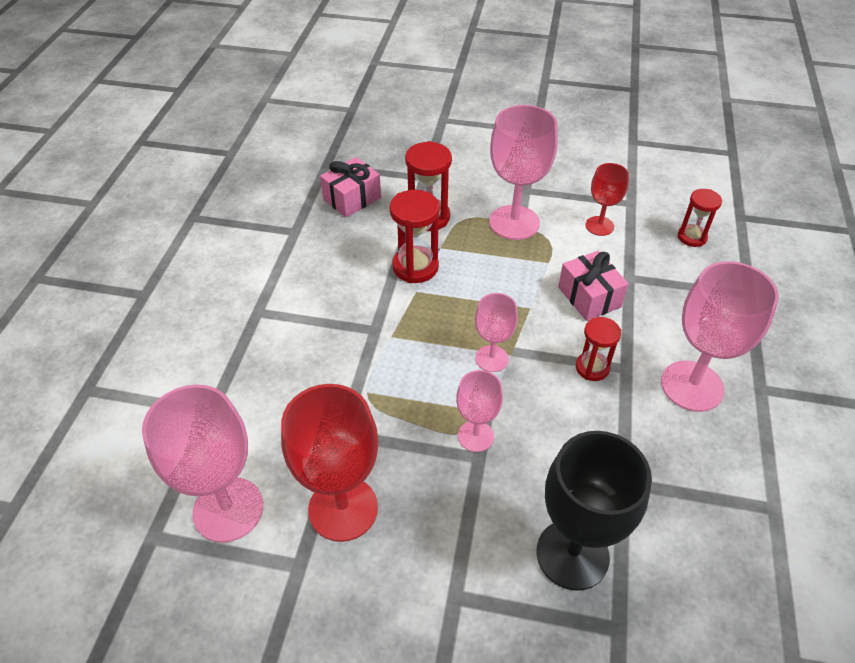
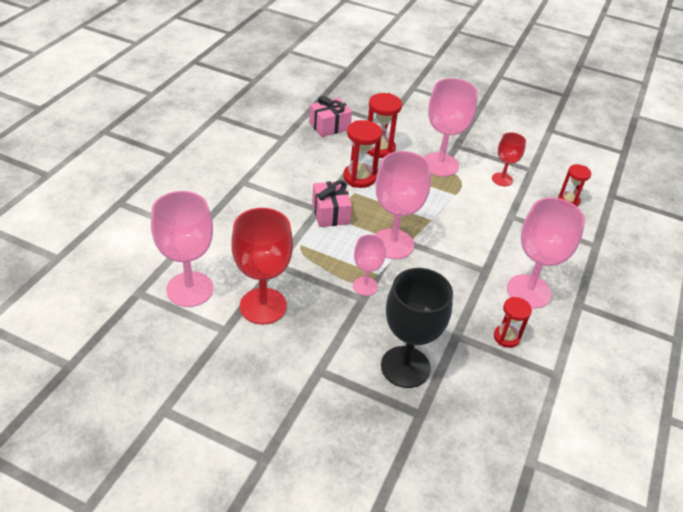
camera: 10 degrees right, 5 degrees down
pink goblet [475,293,518,372] -> pink goblet [375,151,431,259], size x1.78
pink gift [558,251,629,321] -> pink gift moved to [312,180,352,227]
red hourglass [576,317,621,381] -> red hourglass moved to [494,297,532,348]

